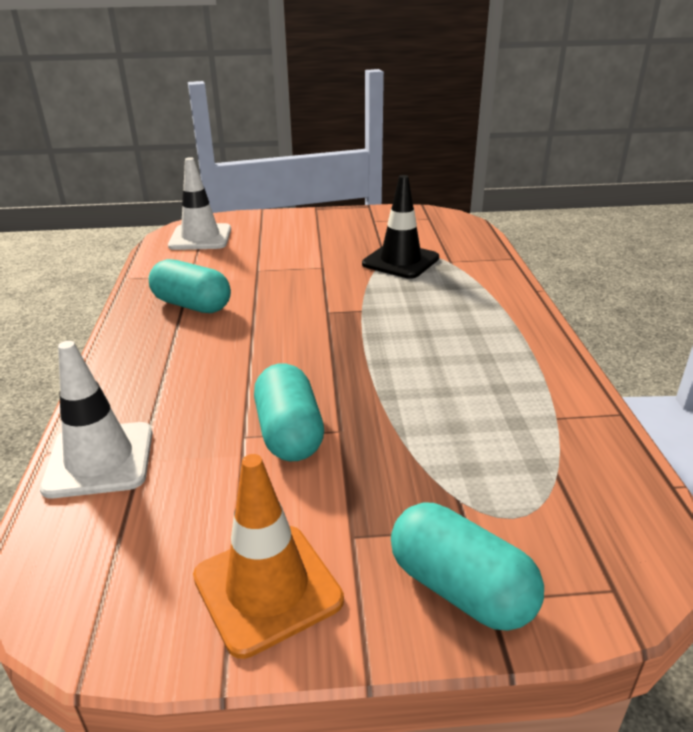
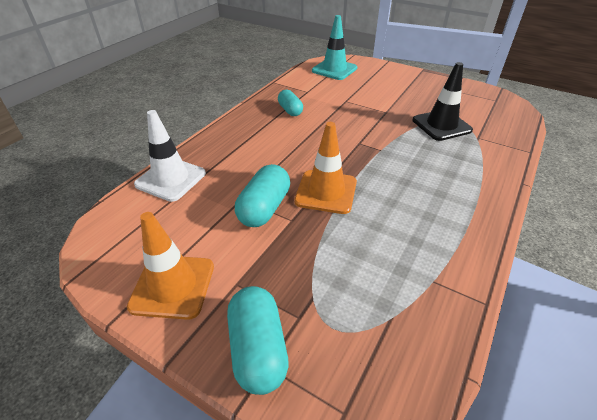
camera: 35 degrees right, 10 degrees up
turquoise capsule [149,259,231,313] -> turquoise capsule [278,90,303,116], size x0.65
white traffic cone [168,157,231,250] -> turquoise traffic cone [312,15,357,80]
none -> orange traffic cone [294,122,357,214]

